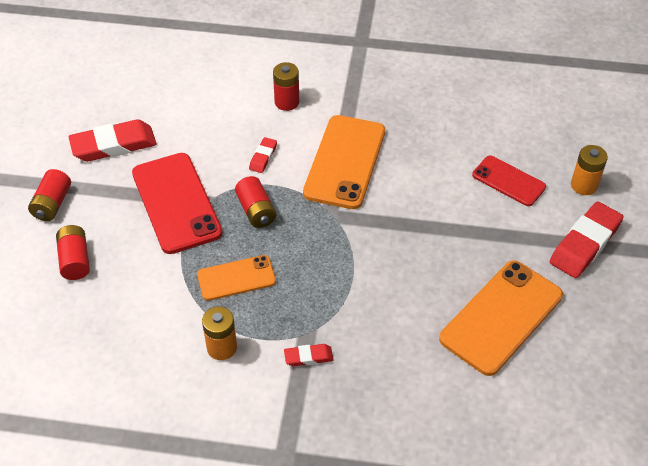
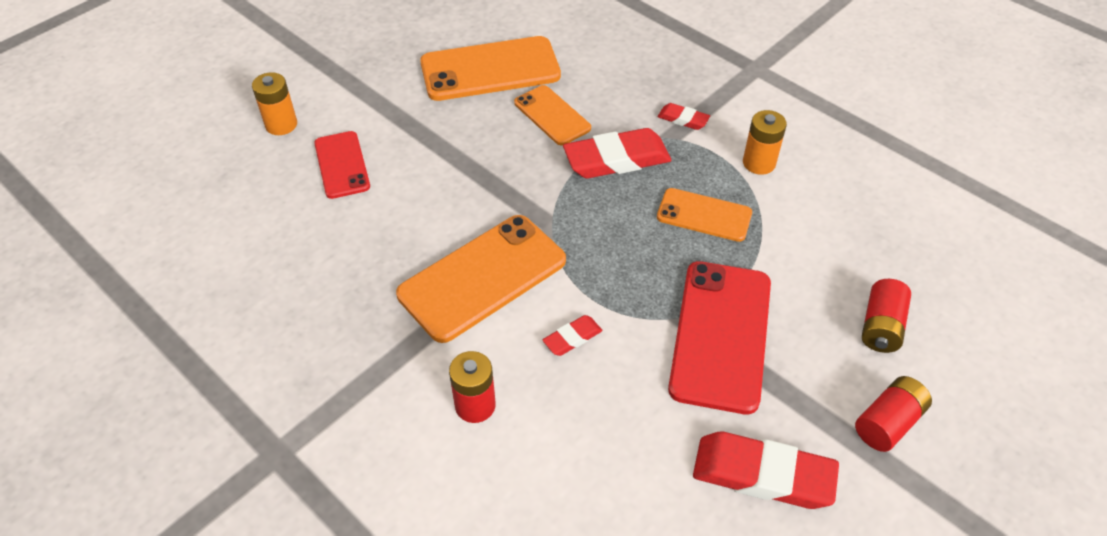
camera: 145 degrees left, 0 degrees up
red battery [235,176,277,228] -> none
red eraser [550,201,624,278] -> red eraser moved to [563,128,671,178]
none -> orange phone [514,85,591,145]

